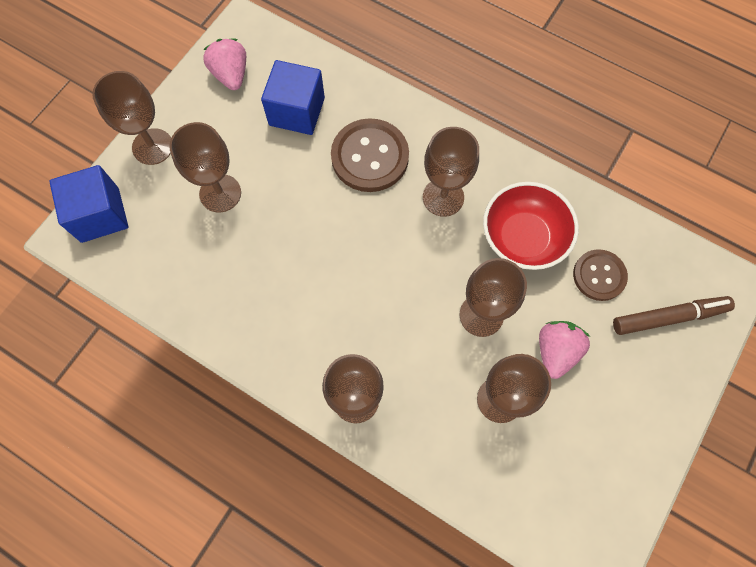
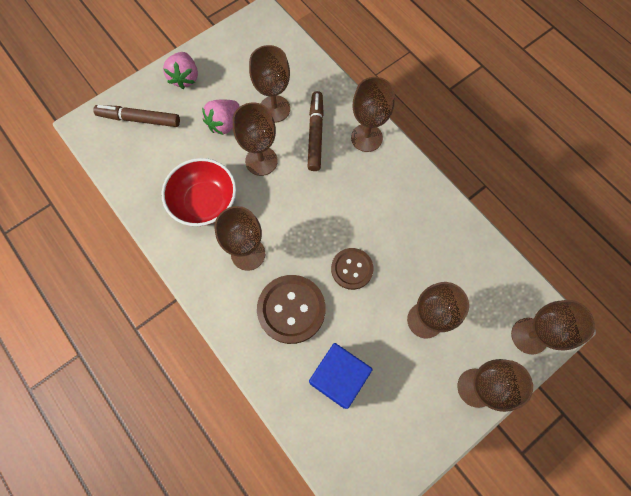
camera: 160 degrees left, 0 degrees up
blue cube [49,165,128,243] -> brown goblet [511,300,595,354]
pink strawberry [203,38,246,90] -> pink strawberry moved to [163,52,198,89]
brown button [573,249,628,301] -> brown button moved to [331,248,373,290]
none -> brown marker [308,91,324,171]

